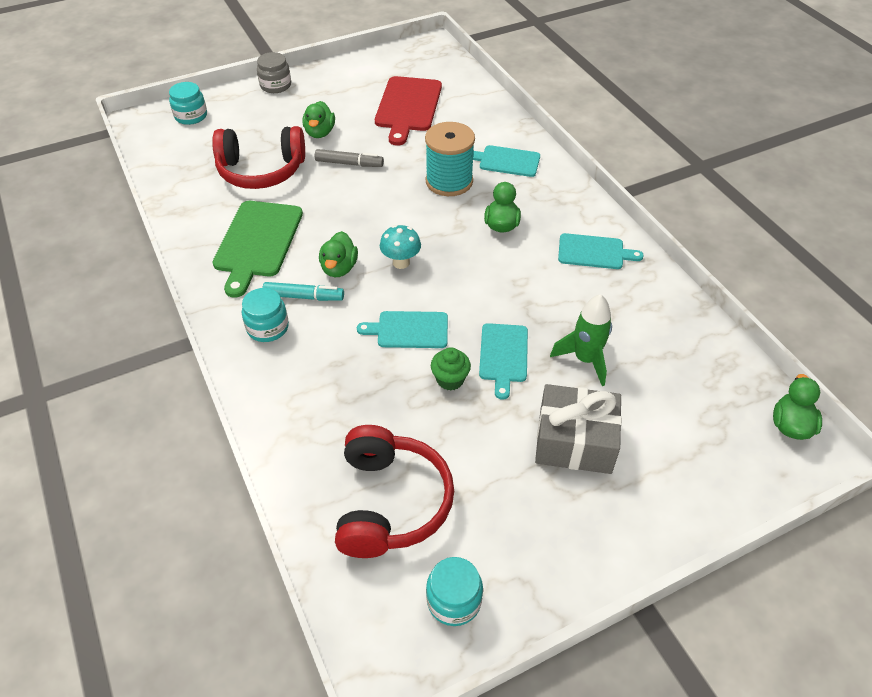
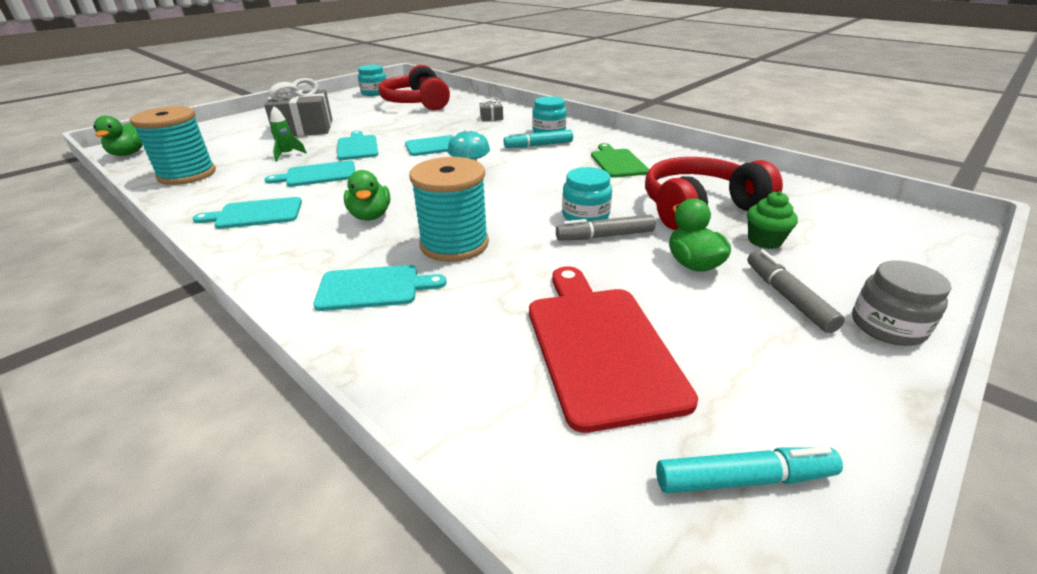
camera: 160 degrees right, 15 degrees down
turquoise jar [169,82,207,125] -> turquoise jar moved to [562,167,612,222]
green cutting board [212,201,303,297] -> green cutting board [591,143,649,178], size x0.62
green duck [319,231,358,277] -> none
green cupcake [431,347,471,391] -> green cupcake moved to [747,191,798,249]
green rocket [550,294,612,386] -> green rocket [270,106,307,162], size x0.61
none -> turquoise spool [130,106,216,185]
none -> turquoise cutting board [265,161,355,187]
none -> grey gift [480,97,503,121]
none -> turquoise marker [656,447,843,493]
none -> grey marker [747,250,845,333]

